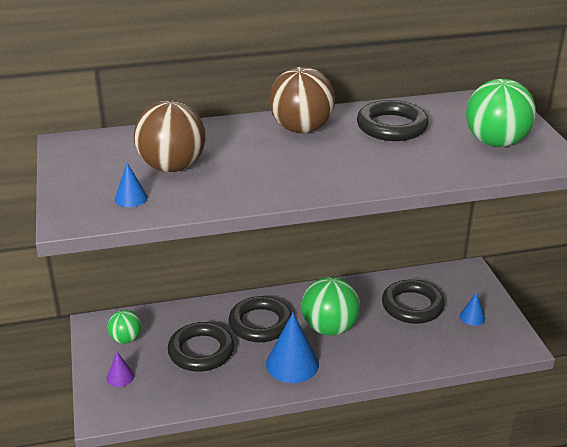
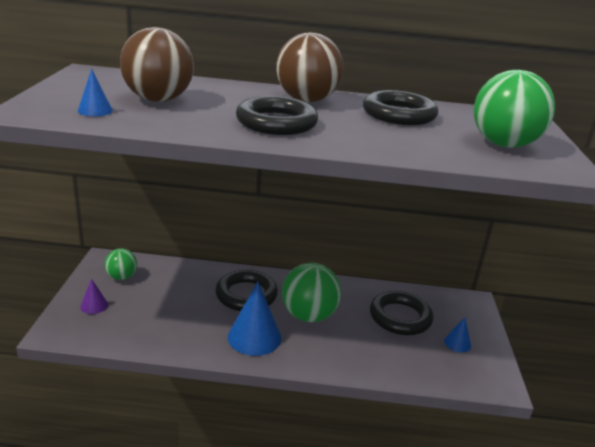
camera: 15 degrees right, 5 degrees down
black ring [168,322,234,372] -> black ring moved to [236,96,318,135]

